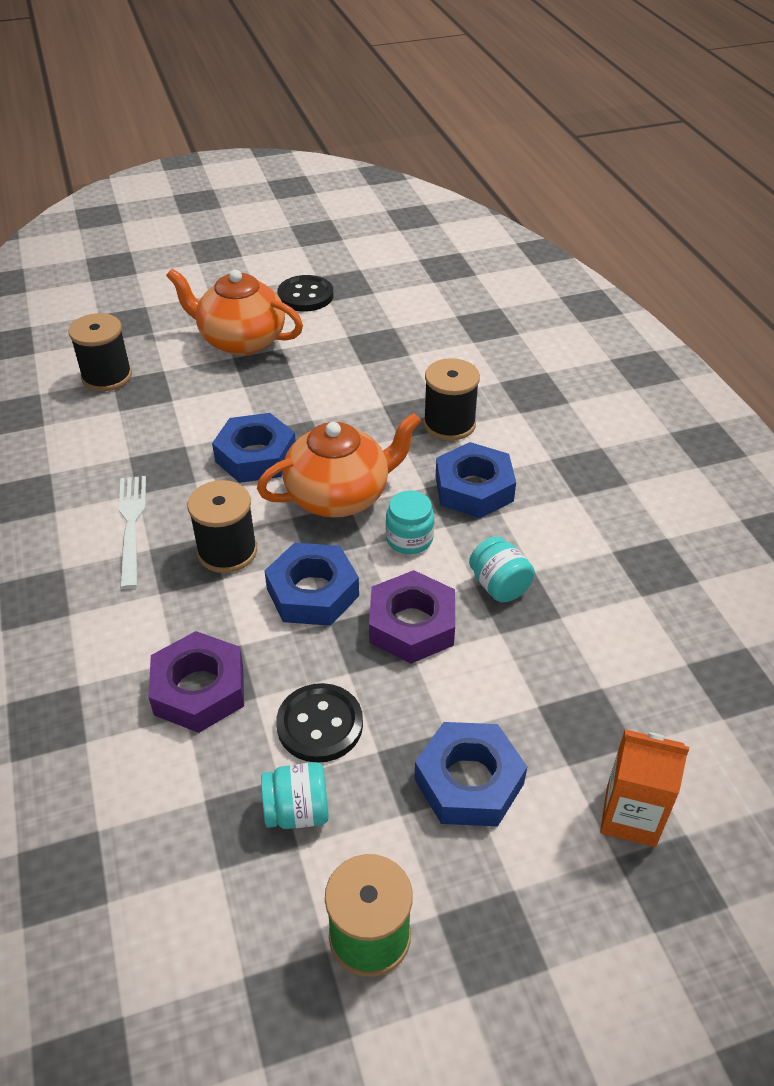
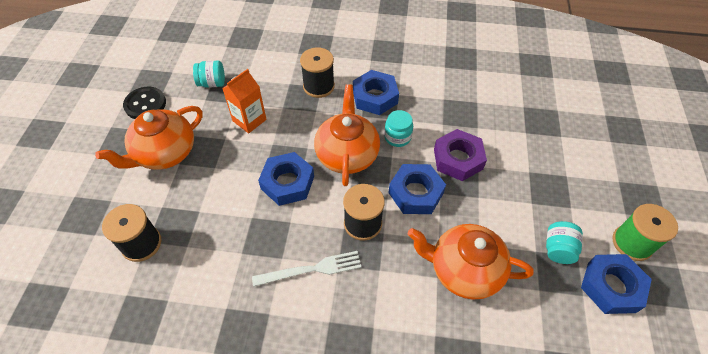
camera: 65 degrees left, 10 degrees up
white fork [119,476,146,589] -> white fork turned 150 degrees clockwise [252,251,362,287]
purple nut [149,631,244,733] -> orange teapot [408,224,534,300]
black button [276,683,363,763] -> none
blue nut [414,722,527,826] -> blue nut moved to [581,254,652,314]
turquoise jar [469,536,535,602] -> turquoise jar moved to [193,60,225,88]
orange carton [600,729,689,847] -> orange carton moved to [222,69,267,133]

